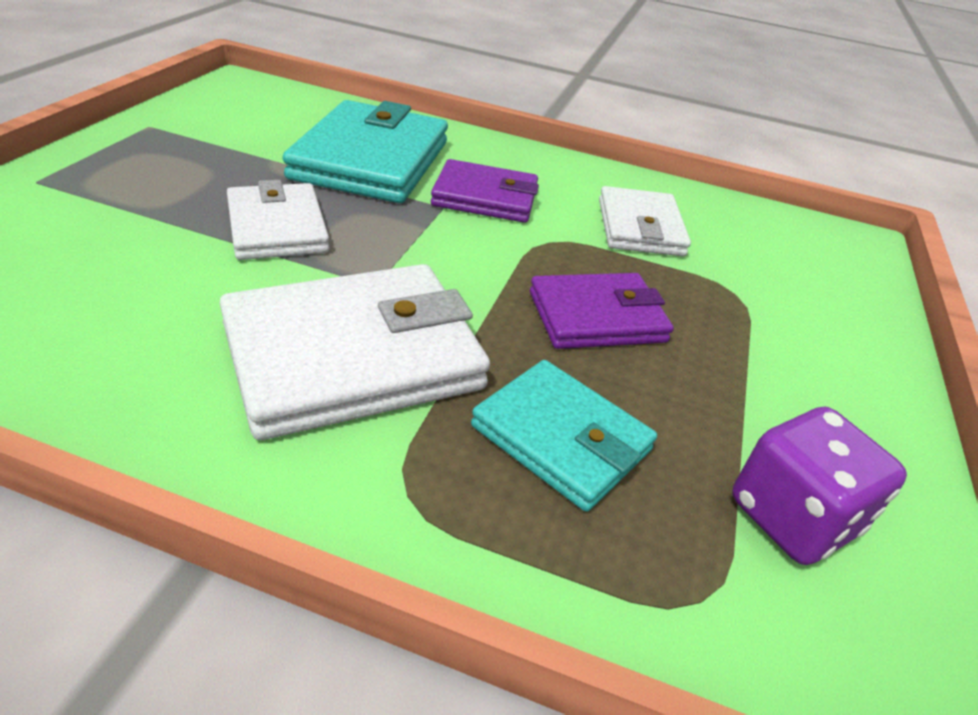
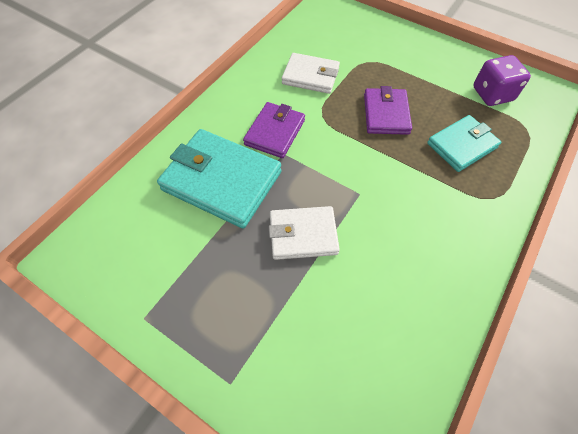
camera: 70 degrees left, 20 degrees up
white wallet [220,264,490,440] -> none

